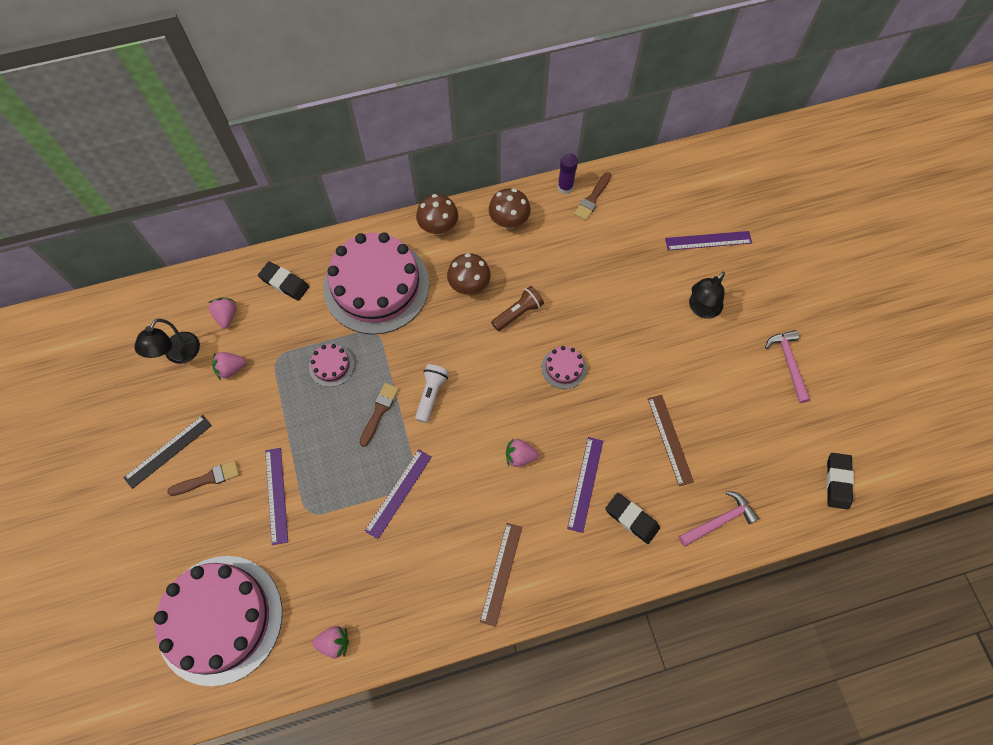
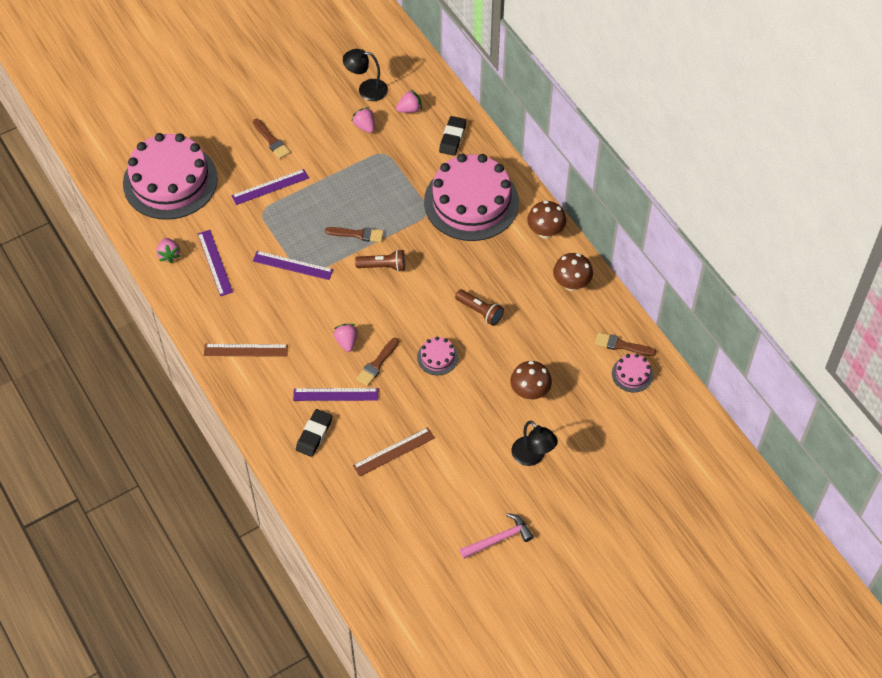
camera: 75 degrees right, 10 degrees down
black ruler [123,415,212,489] -> none
pink cake [309,344,354,387] -> pink cake moved to [612,354,653,392]
white flashlight [415,364,449,423] -> brown flashlight [355,249,405,272]
brown mushroom [447,253,491,295] -> brown mushroom moved to [510,361,552,400]
purple glue stick [558,153,578,194] -> none
purple ruler [665,231,752,250] -> purple ruler moved to [198,230,233,296]
pink hammer [679,491,759,547] -> none
black lamp [689,272,725,319] -> black lamp turned 150 degrees counterclockwise [512,421,558,466]
black eraser [827,453,854,509] -> none
none -> brown brush [356,338,399,386]

